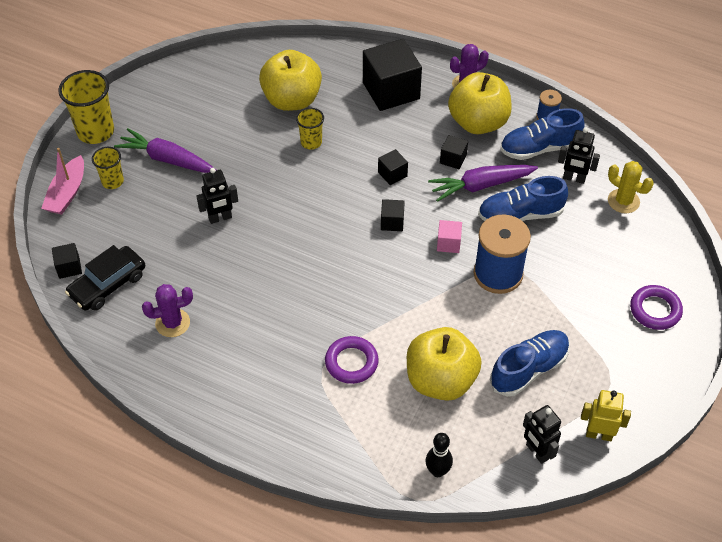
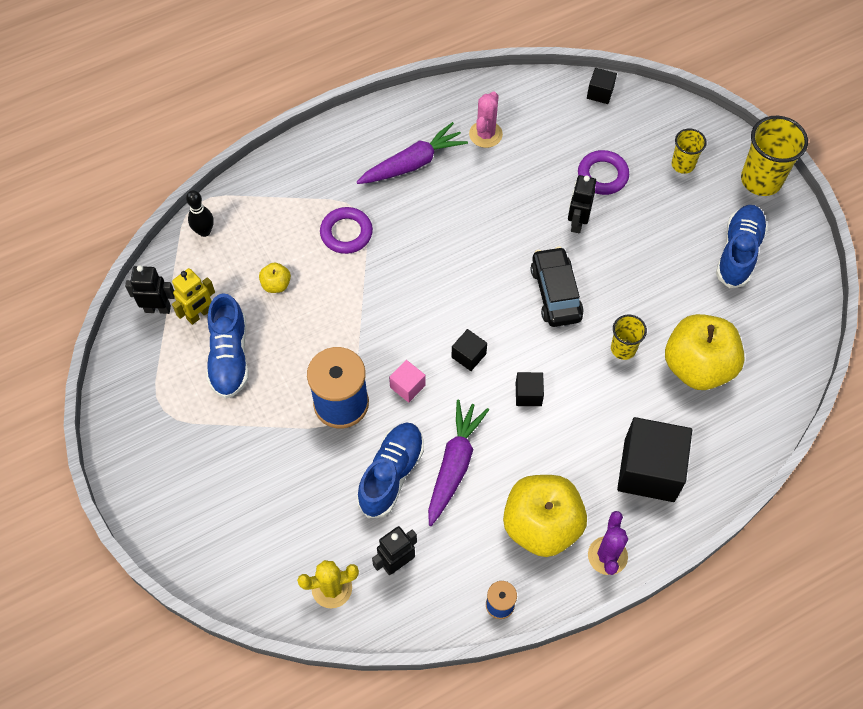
camera: 125 degrees right, 10 degrees up
pink boat [41,148,84,215] -> none
black car [65,245,145,311] -> black car moved to [530,247,584,327]
purple carrot [114,128,216,173] -> purple carrot moved to [356,122,468,184]
purple cactus [142,284,193,337] -> pink cactus [469,91,503,148]
yellow apple [407,327,481,401] -> yellow apple [259,262,291,293], size x0.43
black cube [440,135,468,169] -> none
blue shoe [500,108,585,160] -> blue shoe moved to [716,205,768,288]
yellow robot [581,390,631,441] -> yellow robot moved to [172,268,215,325]
purple ring [630,285,683,330] -> purple ring moved to [578,150,629,195]

